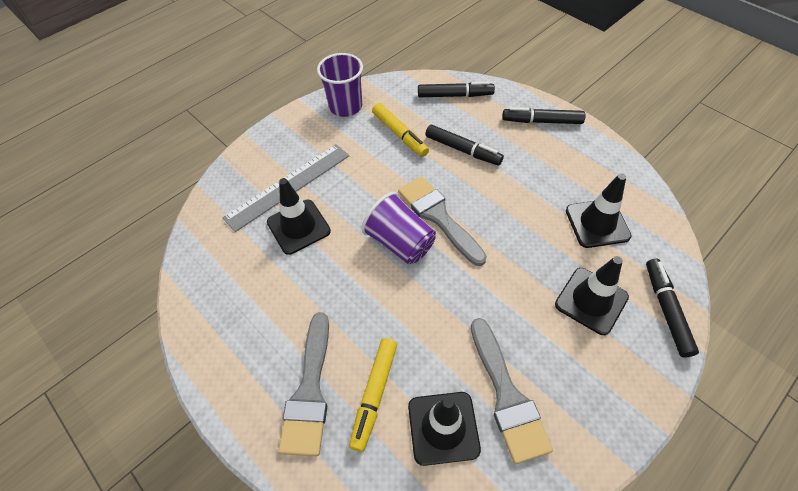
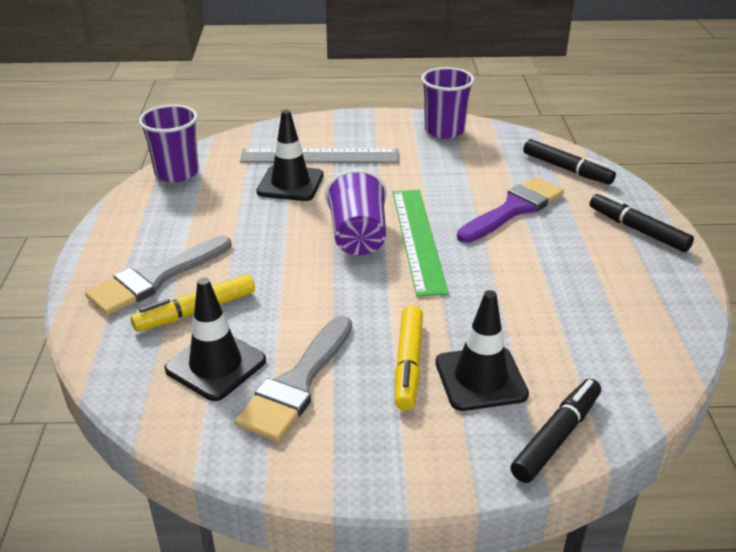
camera: 40 degrees right, 20 degrees down
yellow marker [372,103,429,157] -> yellow marker moved to [395,305,423,411]
grey brush [398,176,487,266] -> green ruler [393,190,449,297]
black marker [425,125,504,166] -> purple brush [457,177,564,243]
black traffic cone [566,173,631,248] -> none
none -> purple cup [138,105,199,182]

